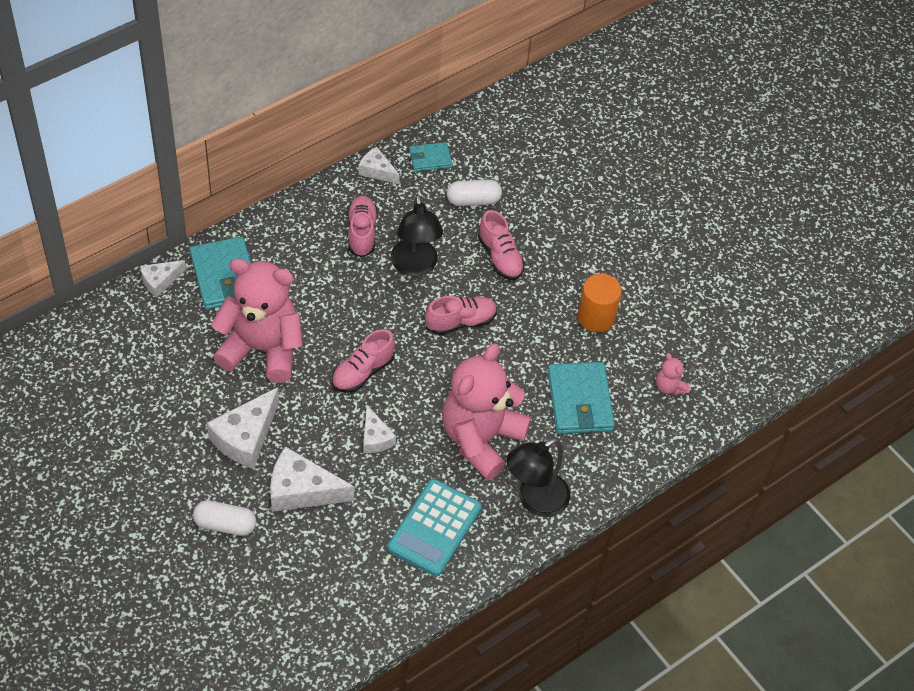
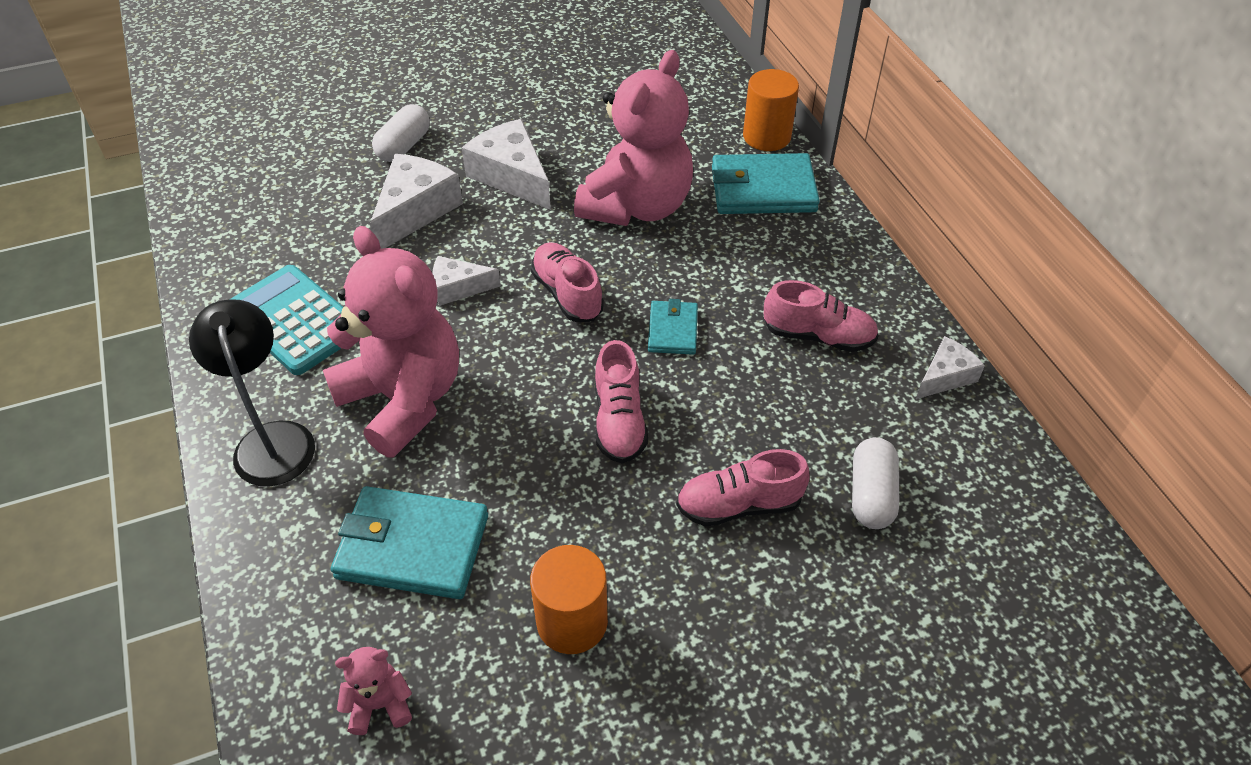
camera: 110 degrees right, 5 degrees down
white cheese [140,260,186,298] -> orange cylinder [743,69,799,151]
black lamp [391,194,443,276] -> none
turquoise wallet [409,142,452,172] -> turquoise wallet moved to [648,299,698,355]

